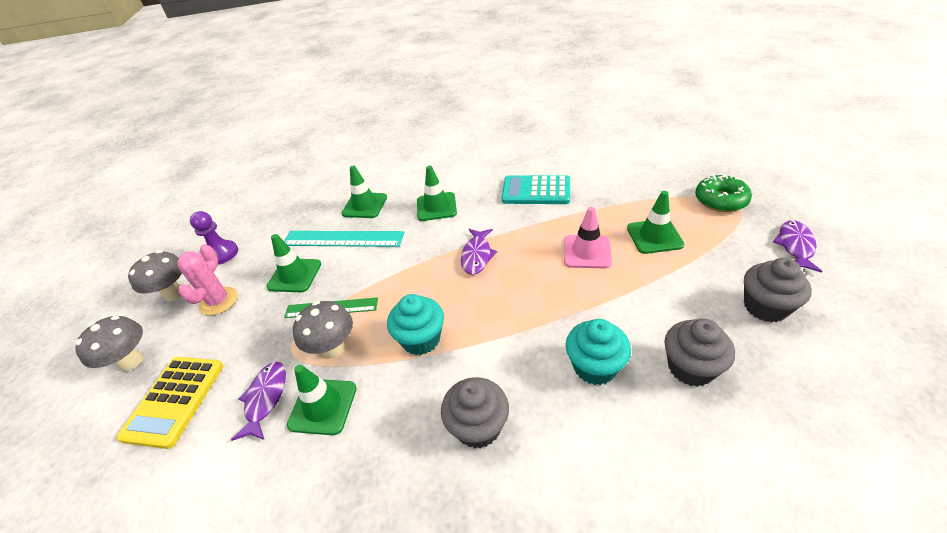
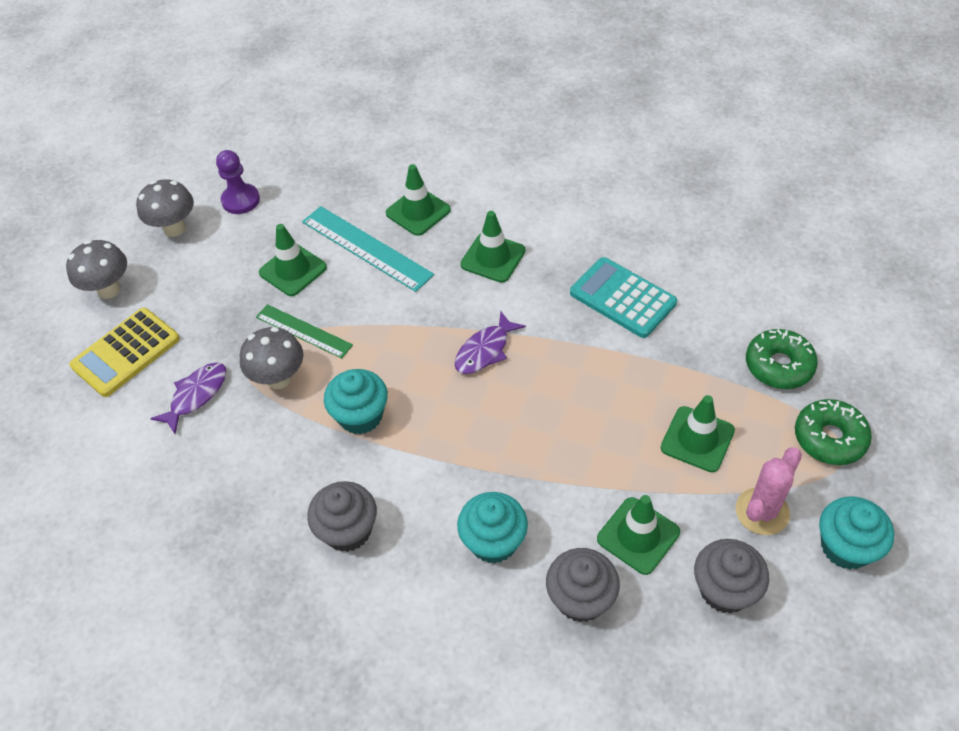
camera: 30 degrees right, 10 degrees up
pink cactus [177,244,238,316] -> pink cactus moved to [736,448,802,535]
green traffic cone [287,365,357,435] -> green traffic cone moved to [597,495,680,575]
pink traffic cone [564,207,612,268] -> none
purple fish [773,220,822,273] -> turquoise cupcake [819,496,894,570]
none -> green donut [746,329,818,389]

